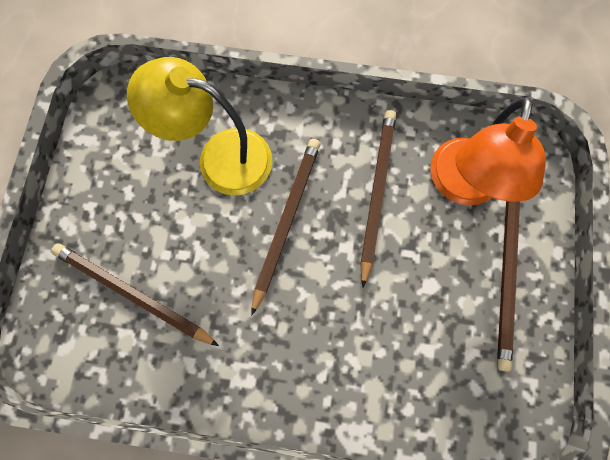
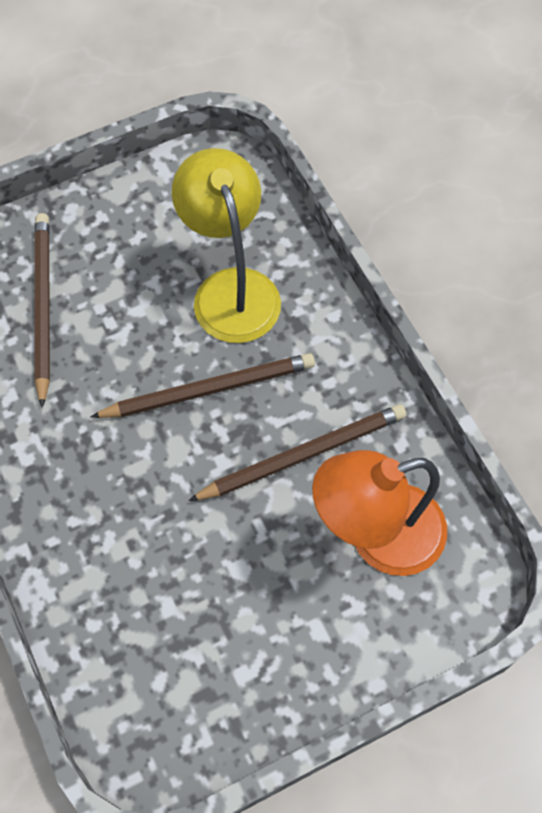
camera: 55 degrees right, 10 degrees down
brown pencil [497,201,520,372] -> none

